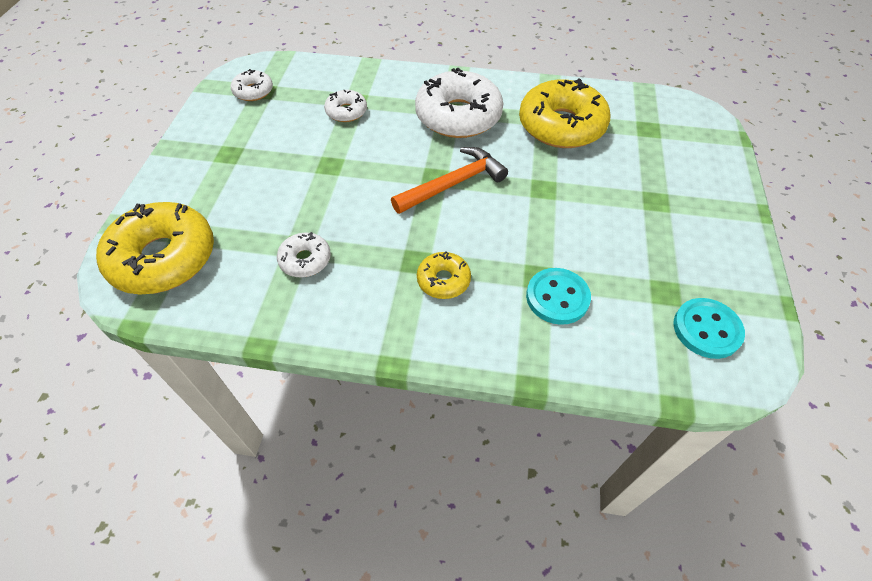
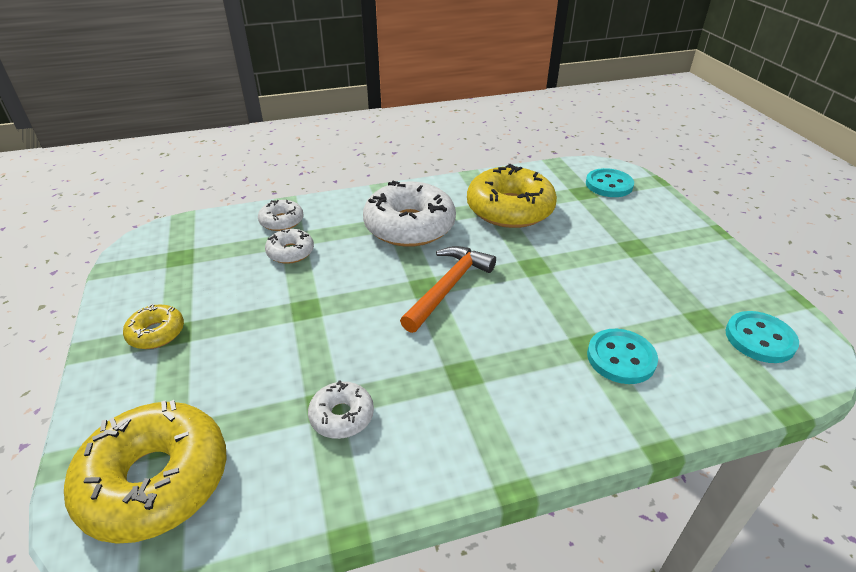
camera: 25 degrees left, 15 degrees down
white donut [231,69,273,101] -> white donut moved to [258,200,304,231]
yellow donut [417,251,471,299] -> yellow donut moved to [123,304,184,349]
none -> turquoise button [586,168,634,197]

